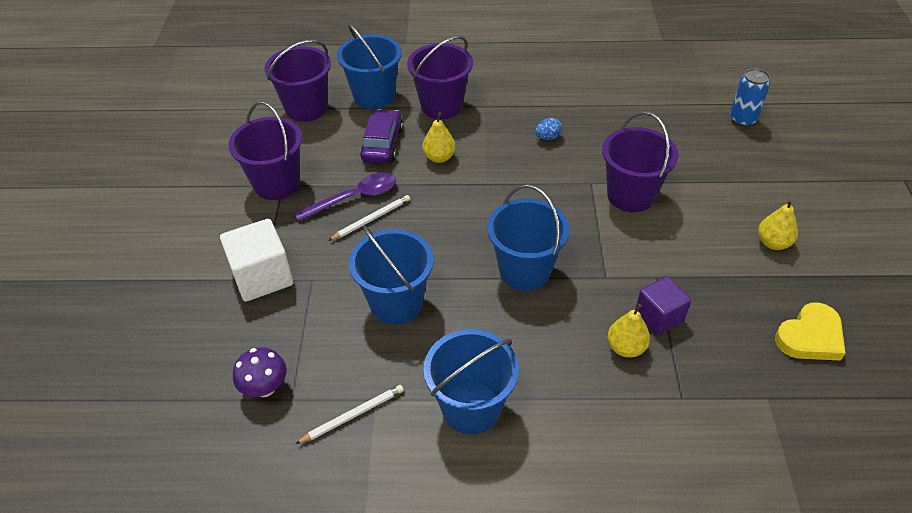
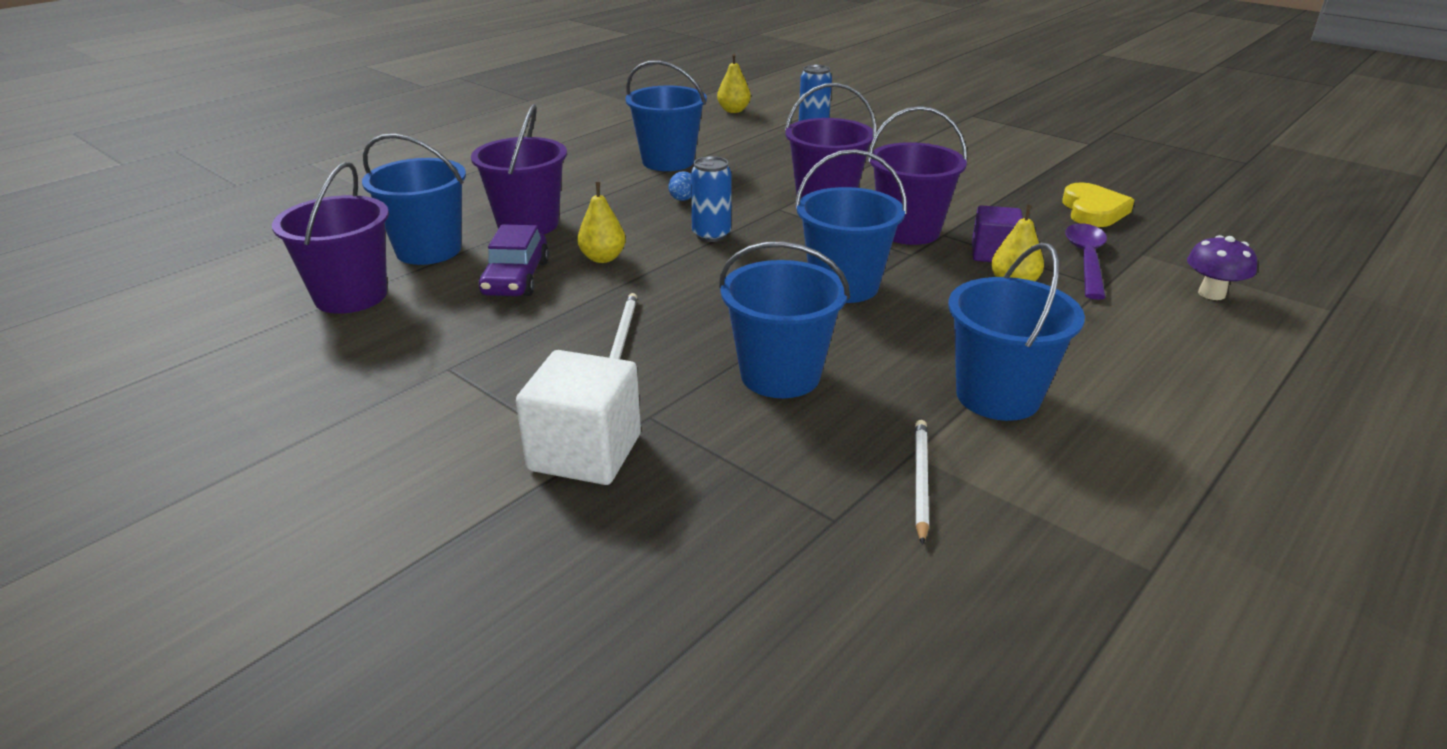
camera: 50 degrees left, 15 degrees down
purple bucket [228,101,302,200] -> purple bucket moved to [867,106,967,245]
purple mushroom [233,347,287,397] -> purple mushroom moved to [1187,235,1257,300]
purple spoon [294,172,396,222] -> purple spoon moved to [1065,223,1107,300]
purple car [360,109,403,164] -> purple car turned 135 degrees counterclockwise [478,224,549,296]
yellow pear [758,199,798,250] -> yellow pear moved to [717,54,751,113]
none -> blue bucket [625,60,707,171]
none -> blue can [691,156,732,242]

